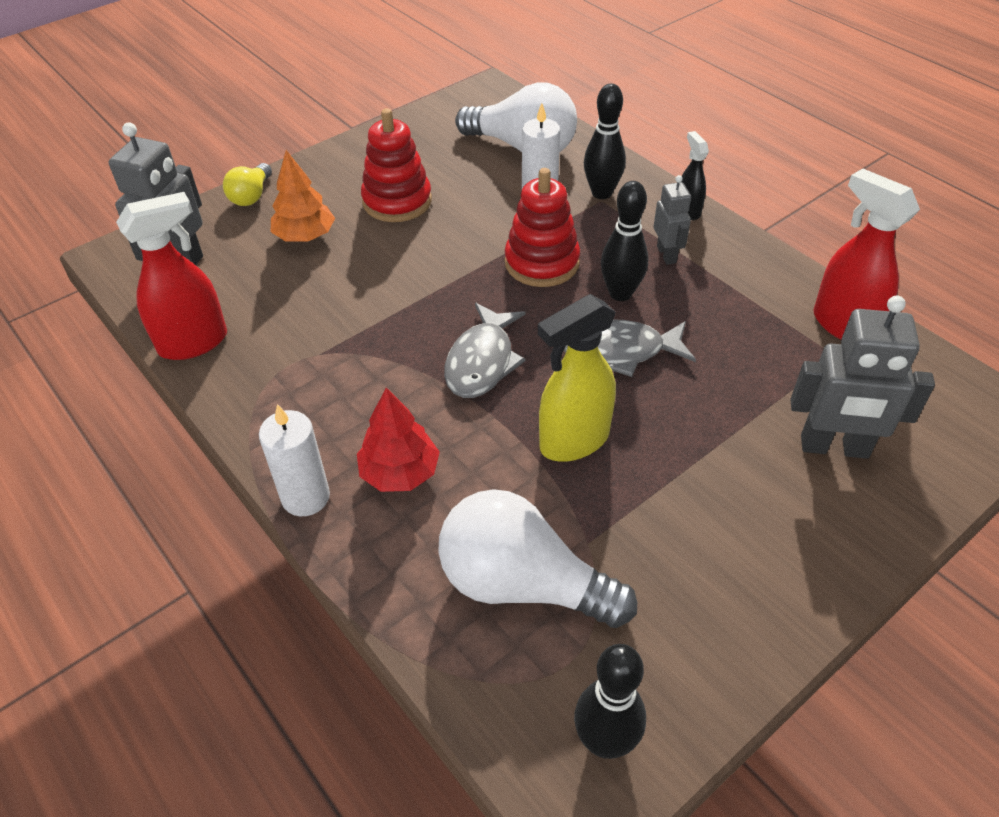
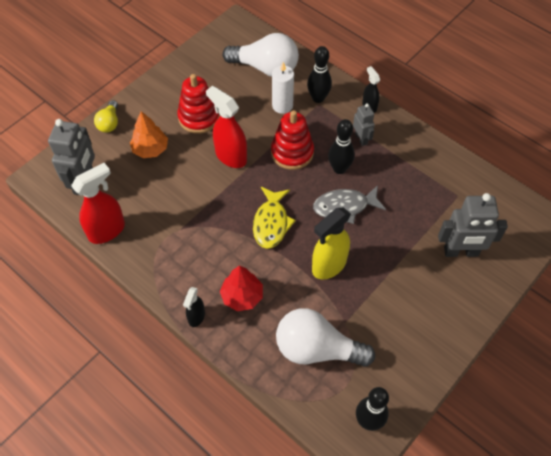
camera: 10 degrees left, 10 degrees up
white candle [259,404,330,516] -> black spray bottle [183,287,205,327]
grey fish [444,303,526,398] -> yellow fish [253,187,296,249]
red spray bottle [813,168,920,340] -> red spray bottle moved to [206,86,247,168]

